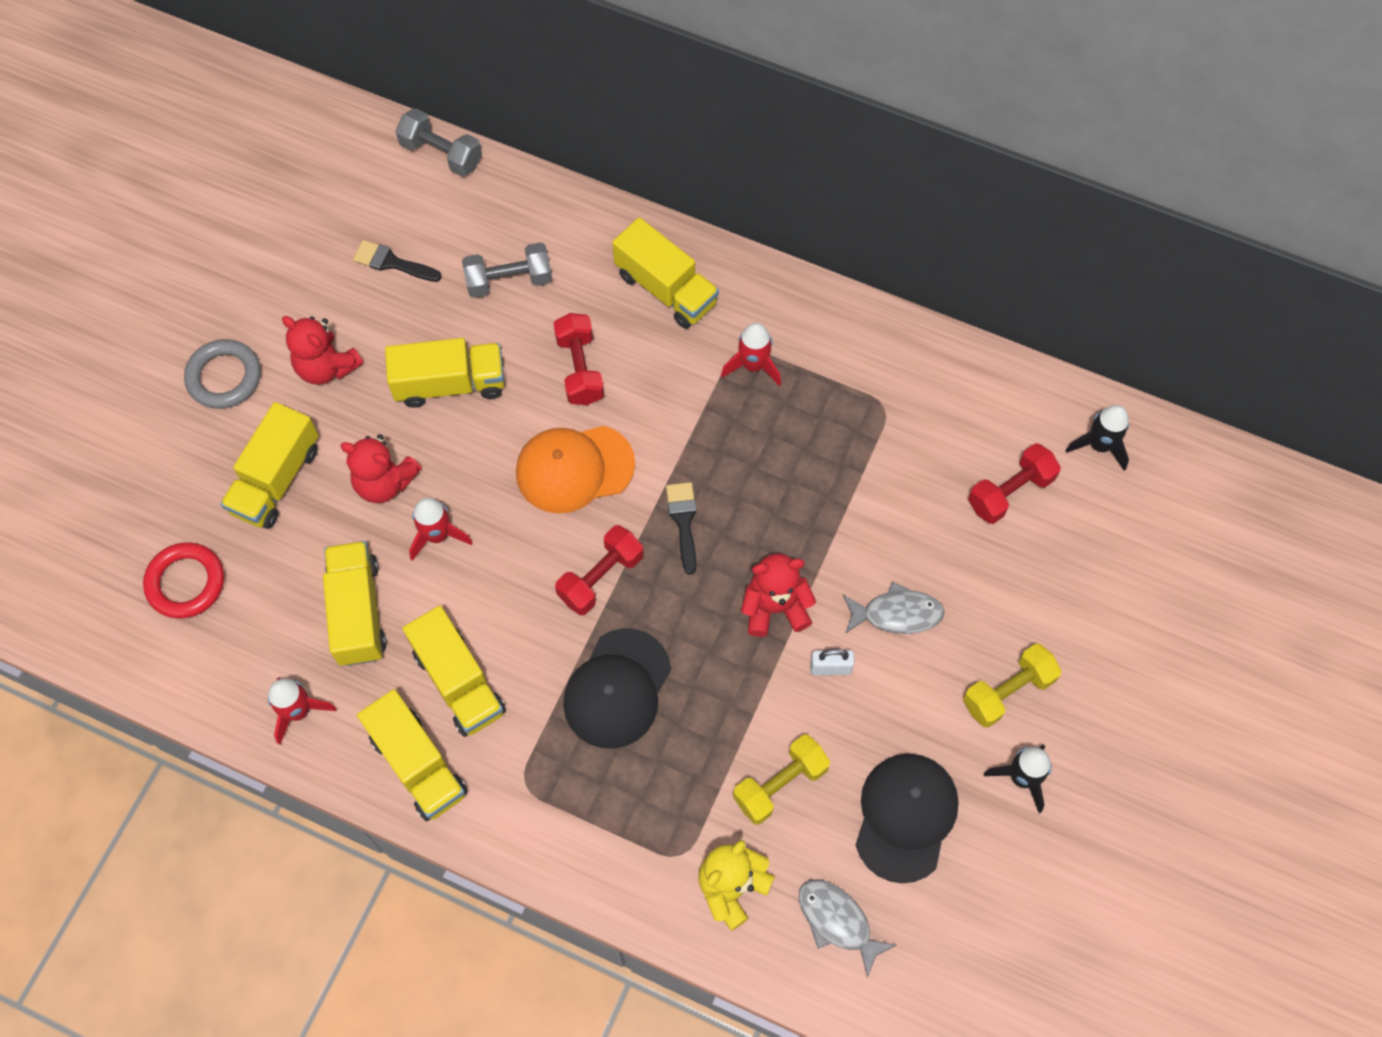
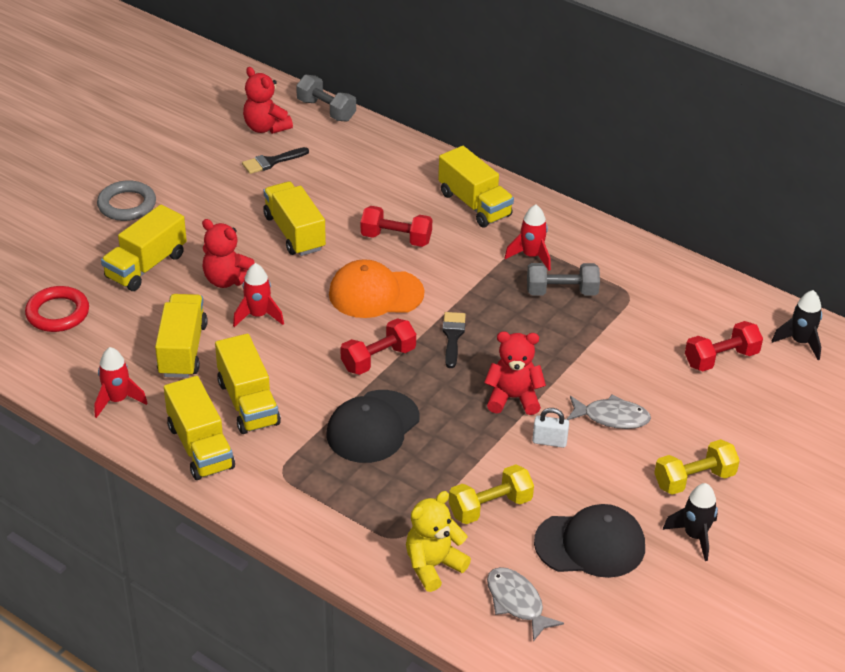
camera: 10 degrees right, 25 degrees down
red teddy bear [282,316,364,385] -> red teddy bear moved to [243,67,293,134]
black brush [353,240,442,282] -> black brush turned 60 degrees counterclockwise [242,147,309,174]
yellow truck [385,338,505,408] -> yellow truck turned 120 degrees counterclockwise [263,182,326,256]
grey dumbbell [462,242,552,298] -> grey dumbbell moved to [527,263,600,296]
red dumbbell [553,313,604,405] -> red dumbbell turned 75 degrees counterclockwise [361,206,432,247]
black cap [856,754,959,883] -> black cap turned 60 degrees clockwise [534,504,645,578]

